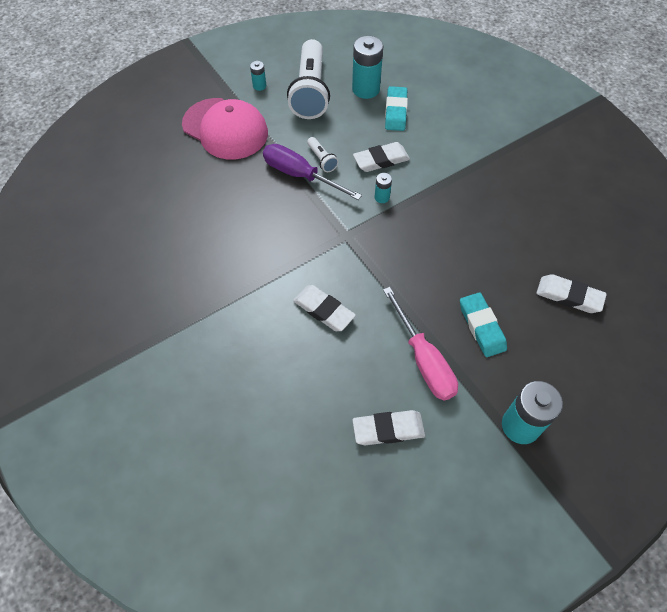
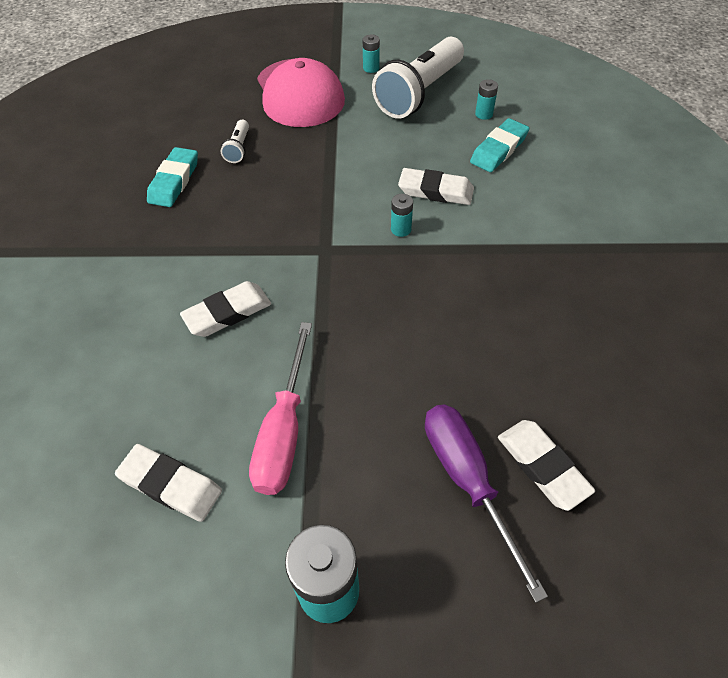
camera: 35 degrees right, 5 degrees down
purple screwdriver [263,144,362,200] -> purple screwdriver moved to [425,405,548,603]
white eraser [293,285,356,331] -> white eraser turned 75 degrees clockwise [180,281,271,337]
white flashlight [307,137,339,172] -> white flashlight moved to [221,120,249,163]
turquoise battery [352,36,383,99] -> turquoise battery [475,79,498,120], size x0.49
turquoise eraser [460,292,507,357] -> turquoise eraser moved to [147,147,198,207]

